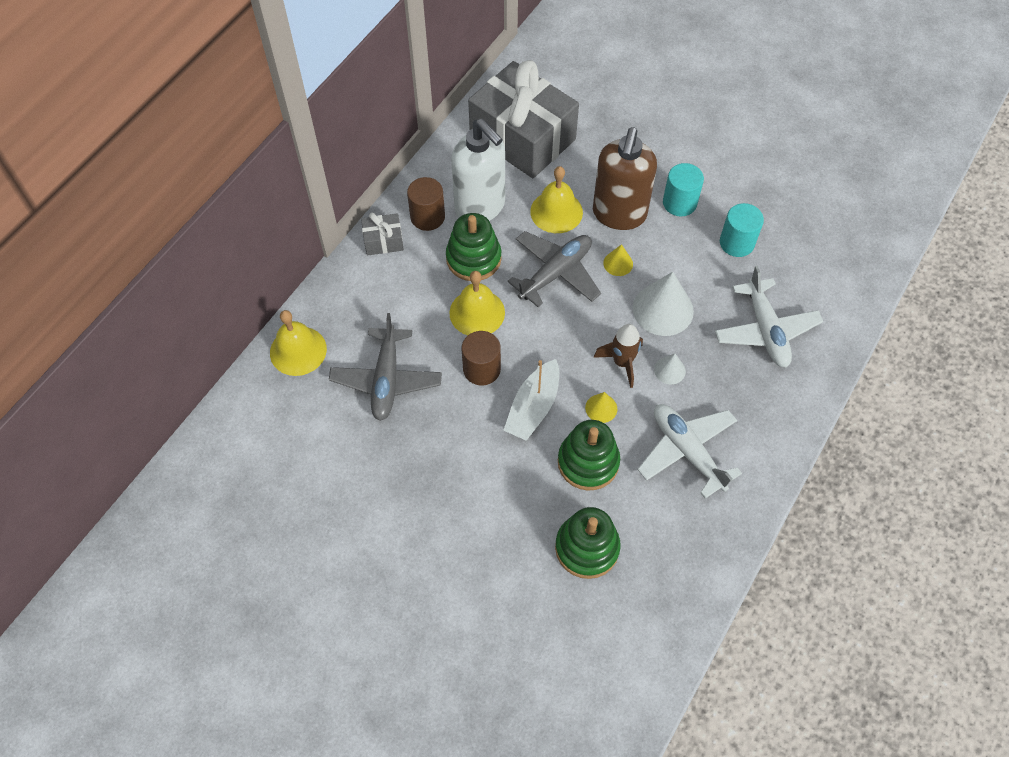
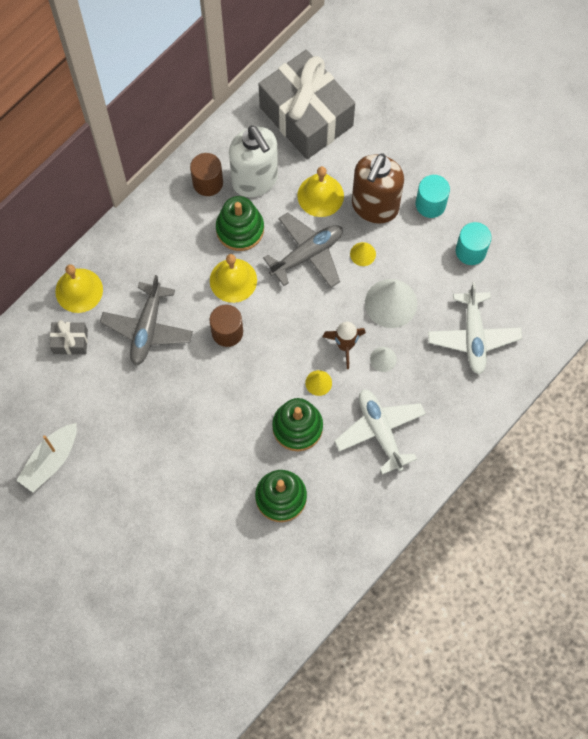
camera: 10 degrees right, 10 degrees up
grey gift [361,212,404,255] -> grey gift moved to [50,320,88,355]
white boat [503,359,559,441] -> white boat moved to [17,423,77,493]

